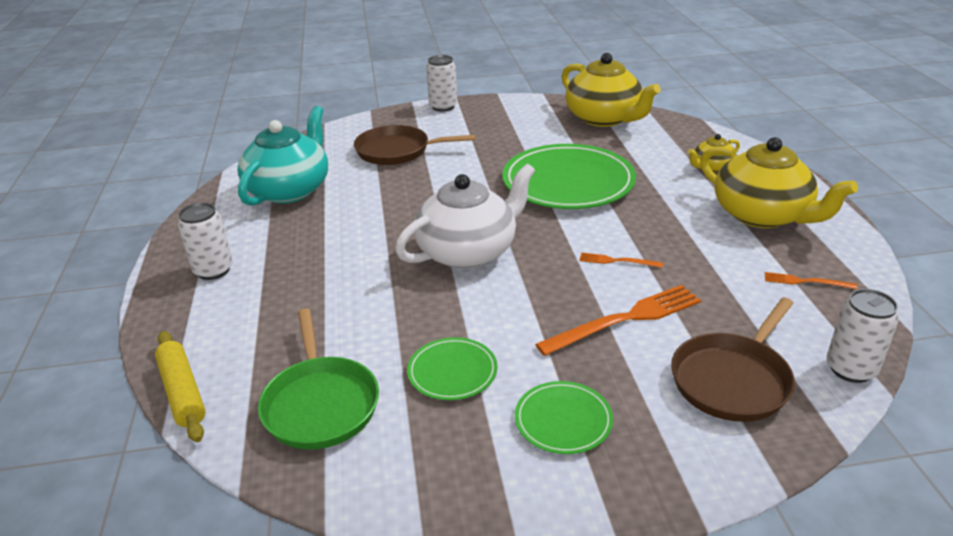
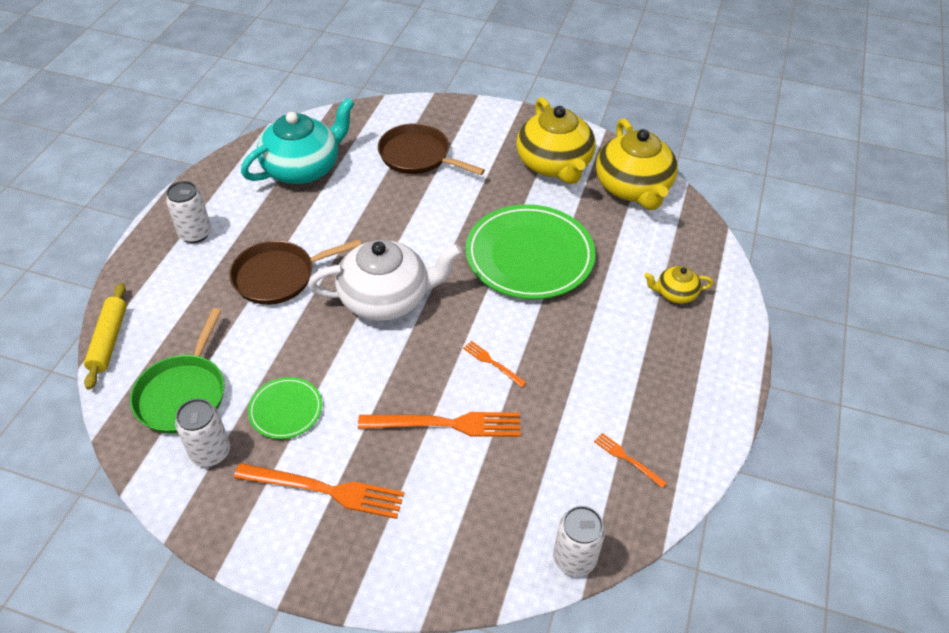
camera: 25 degrees right, 15 degrees up
white can [426,55,457,111] -> white can moved to [175,399,230,467]
green plate [515,381,613,454] -> orange fork [234,463,404,519]
brown pan [671,298,795,422] -> brown pan moved to [229,239,361,305]
yellow teapot [700,137,858,228] -> yellow teapot moved to [516,97,596,184]

